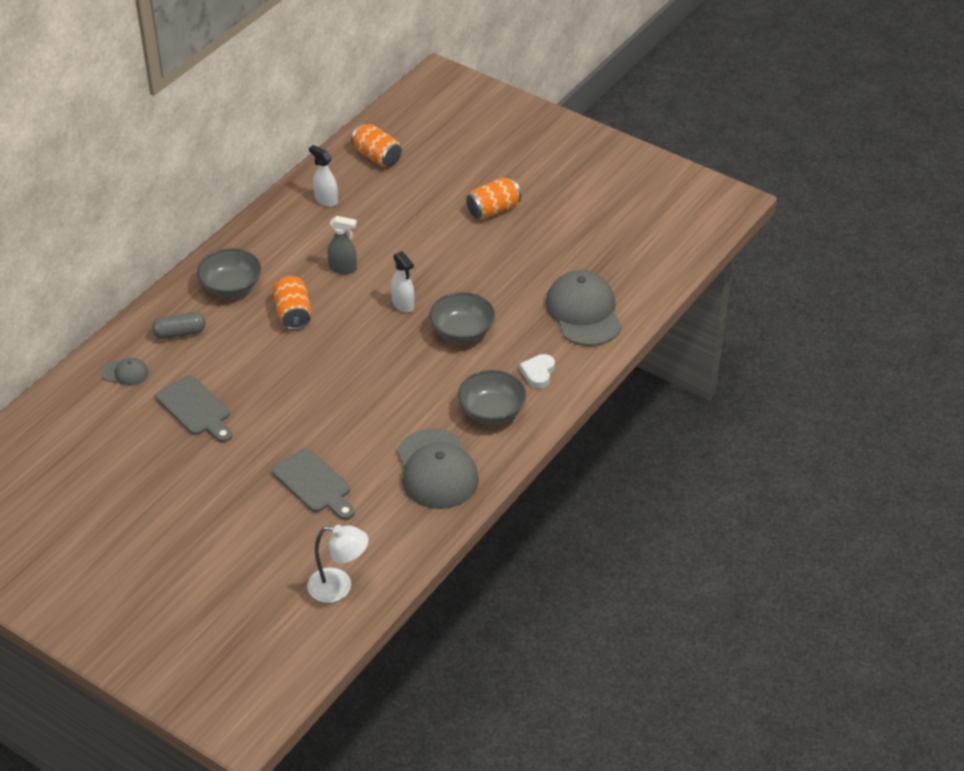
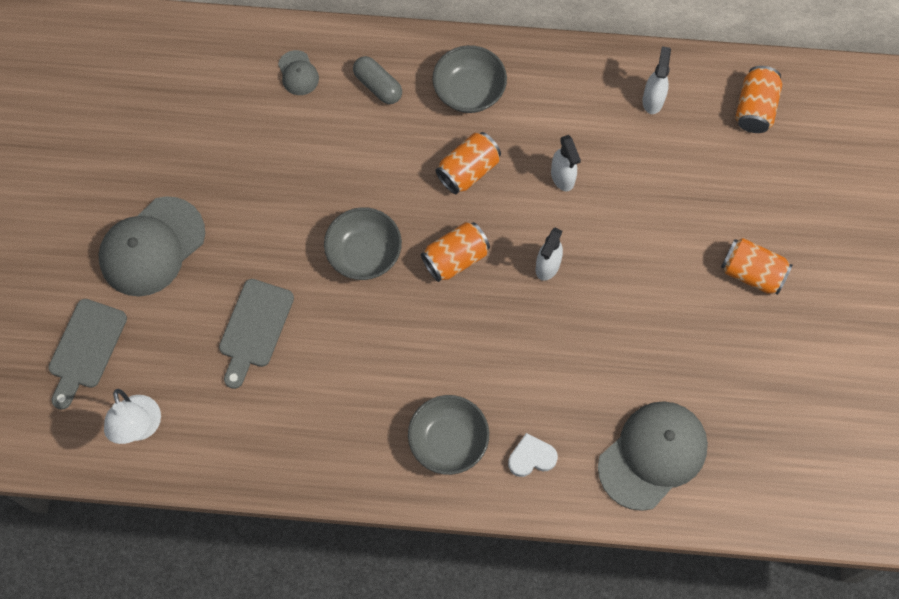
camera: 60 degrees right, 25 degrees up
grey cutting board [156,375,232,443] -> grey cutting board moved to [48,299,127,410]
grey spray bottle [327,216,357,274] -> white spray bottle [551,135,581,191]
grey cap [397,428,479,509] -> grey cap moved to [98,196,205,296]
grey bowl [429,292,495,343] -> grey bowl moved to [324,207,402,280]
none -> orange can [421,222,490,282]

